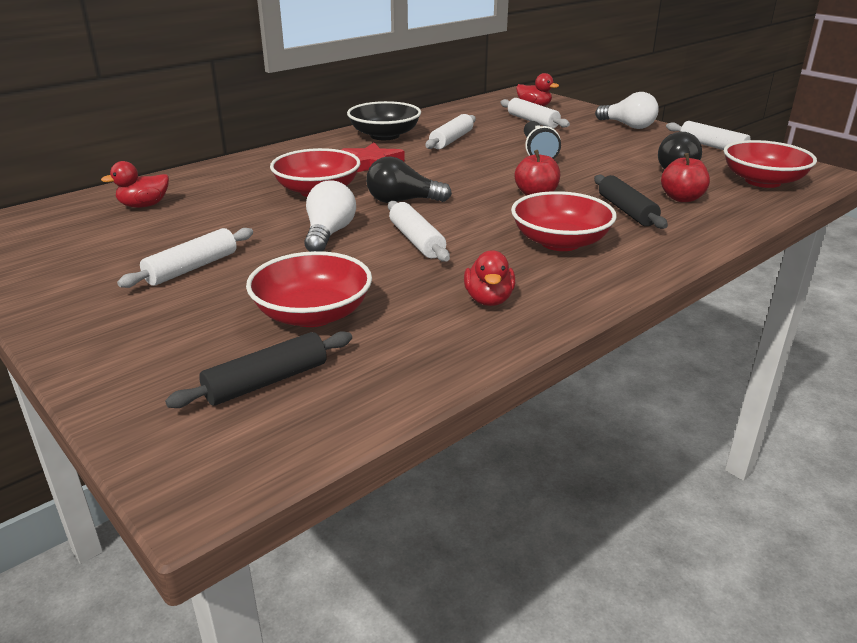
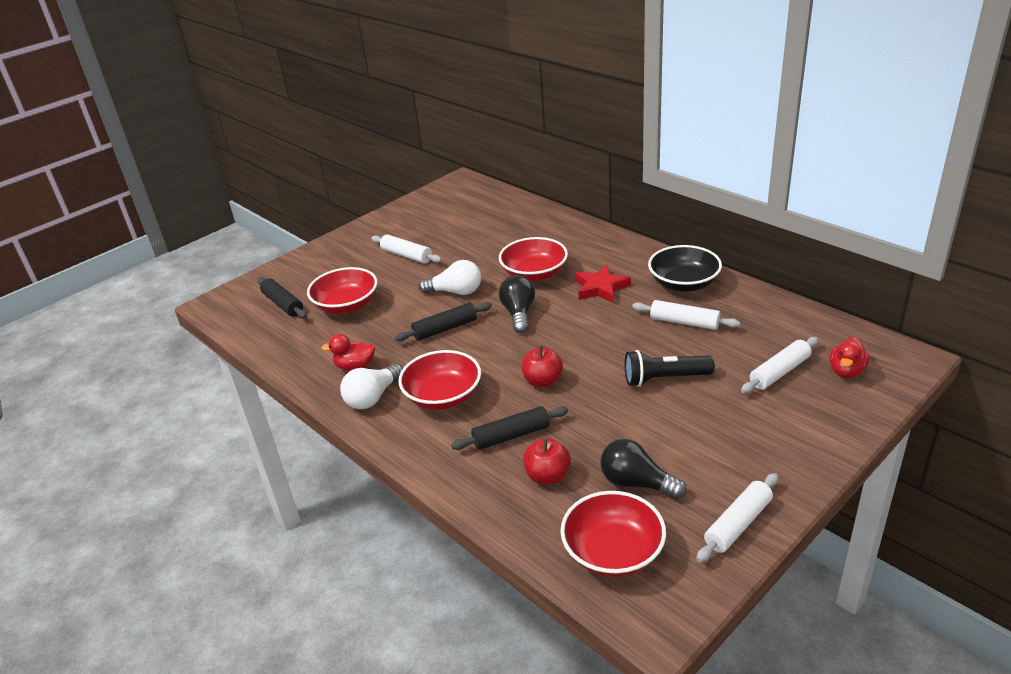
camera: 90 degrees right, 5 degrees up
red duck [101,161,169,208] -> none
white rolling pin [388,201,450,262] -> black rolling pin [395,302,492,341]
white light bulb [595,92,659,129] -> white light bulb moved to [340,364,403,409]

